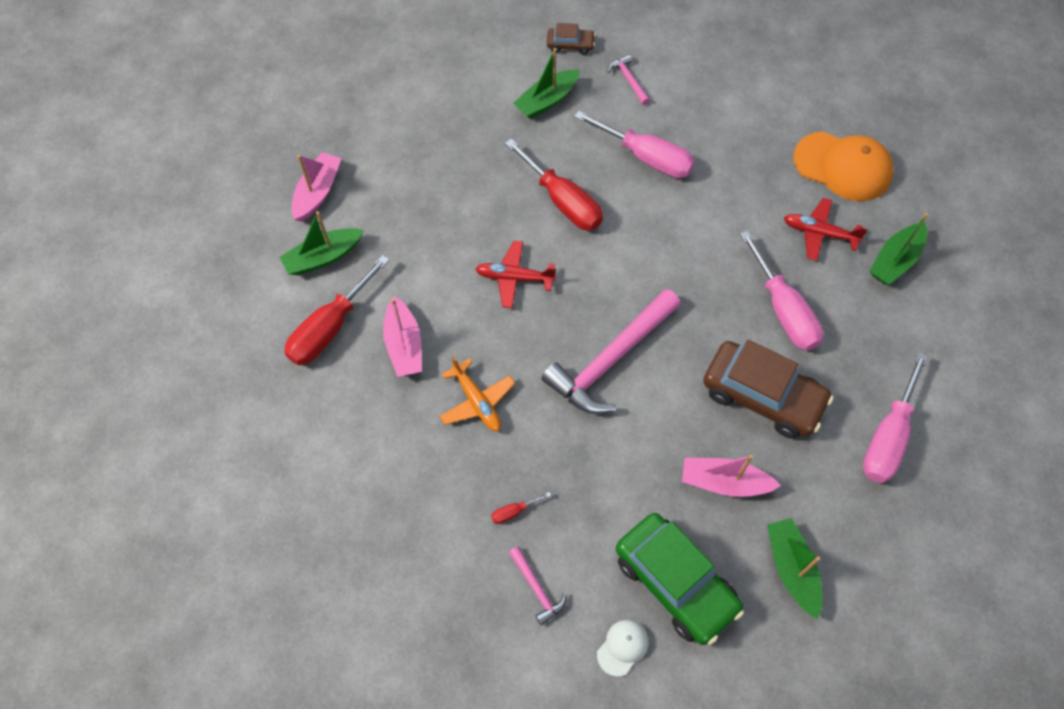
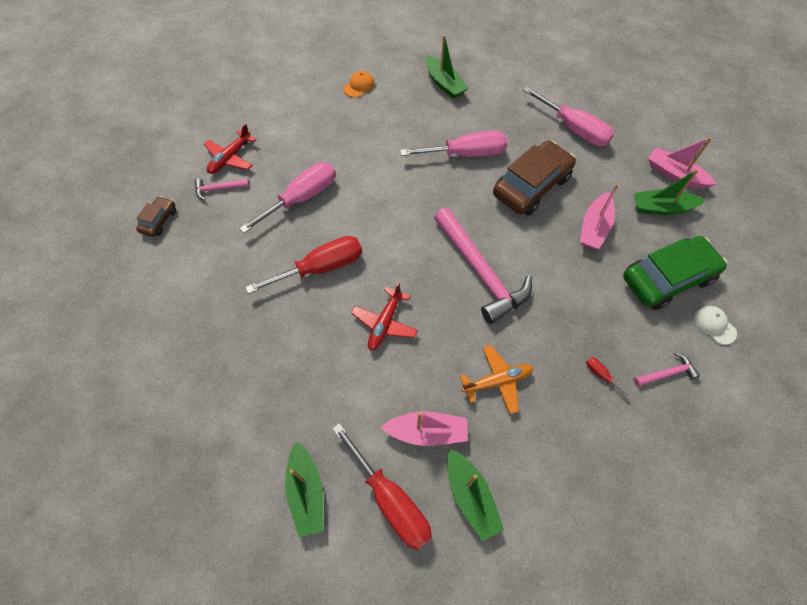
camera: 75 degrees left, 0 degrees up
pink boat [292,152,342,222] -> pink boat moved to [648,137,716,189]
red screwdriver [491,492,551,524] -> red screwdriver turned 150 degrees clockwise [586,357,631,400]
green boat [513,48,580,119] -> green boat moved to [447,449,504,541]
red plane [784,198,868,261] -> red plane moved to [204,123,257,174]
orange cap [793,131,894,201] -> orange cap [343,71,375,98], size x0.47

